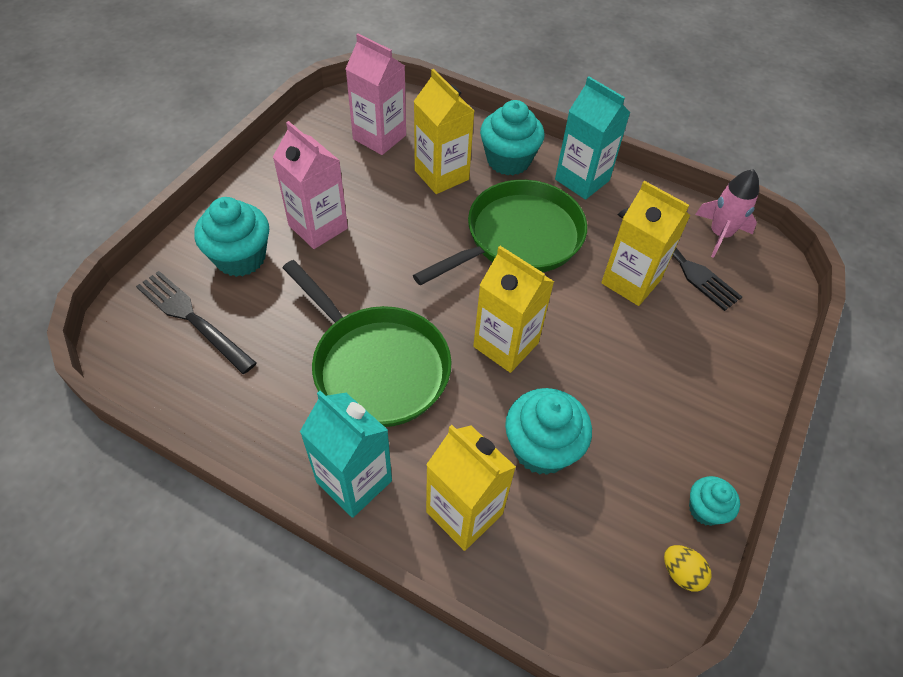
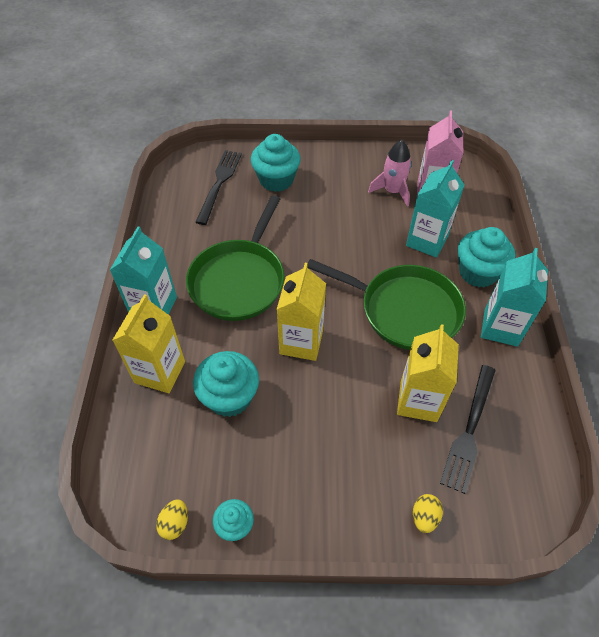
camera: 65 degrees right, 0 degrees up
pink carton [273,121,348,249] -> none
yellow carton [414,69,474,194] -> turquoise carton [406,160,465,258]
pink rocket [695,169,759,258] -> pink rocket moved to [368,140,411,207]
none -> yellow egg [413,494,443,533]

